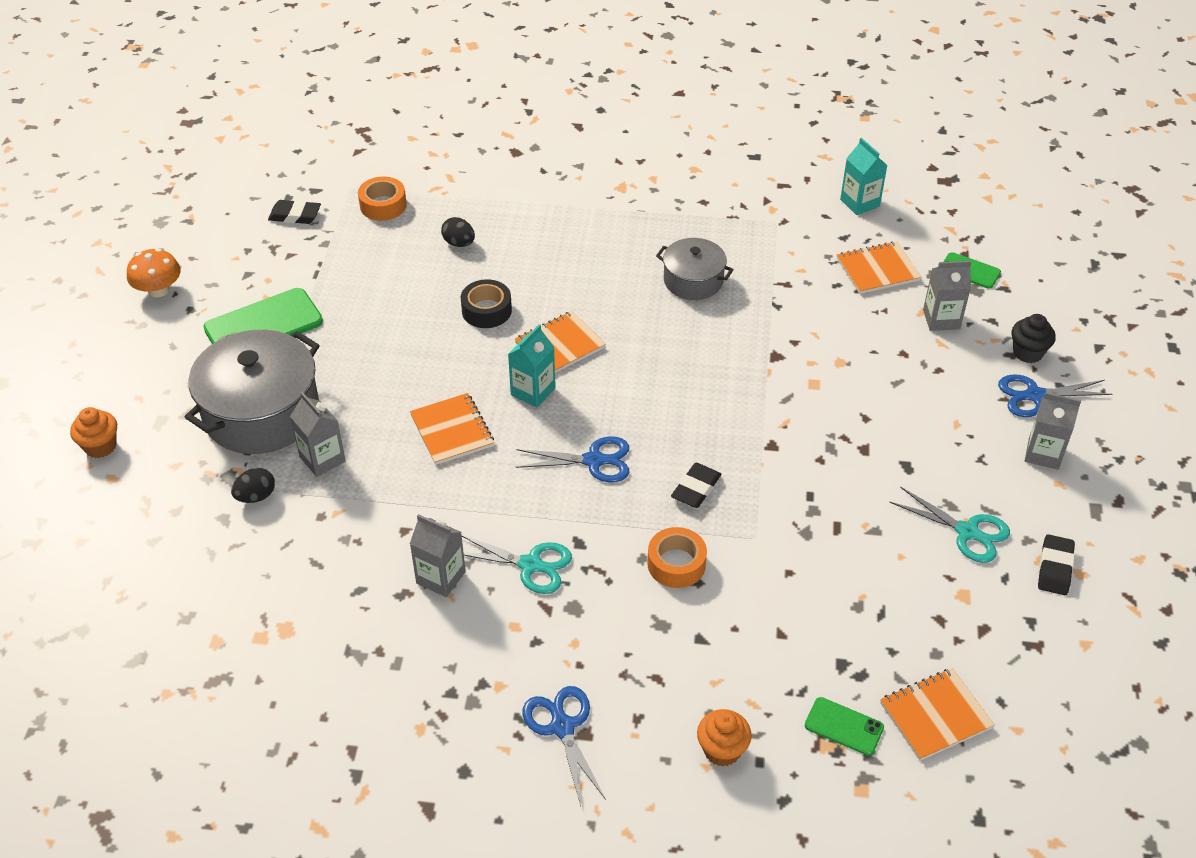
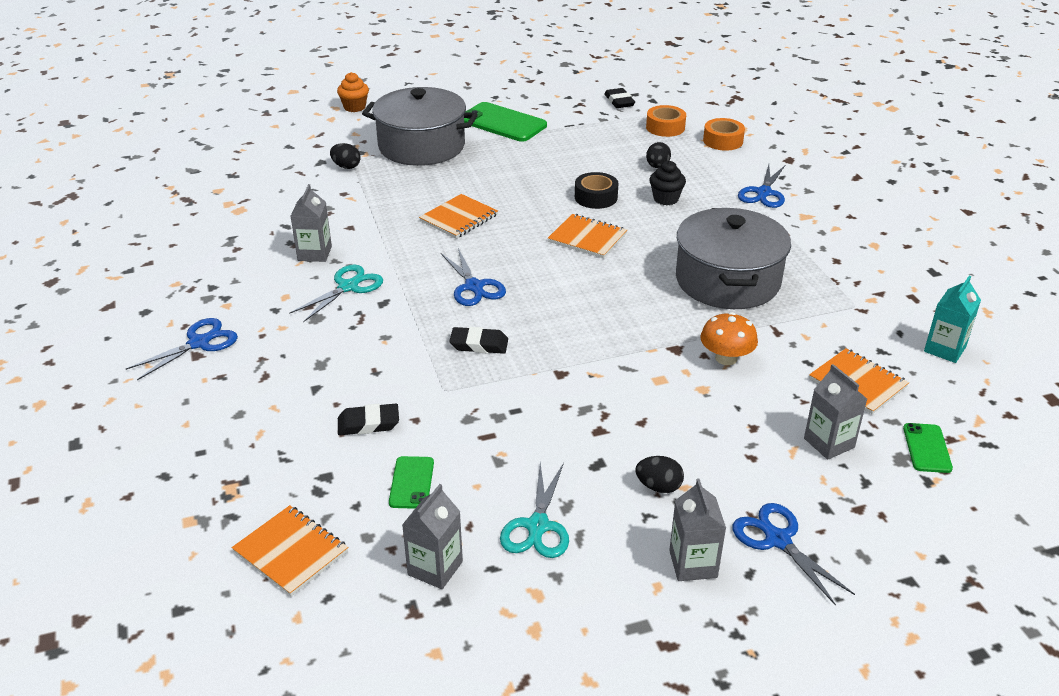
camera: 65 degrees right, 10 degrees down
orange mushroom [127,248,180,297] -> orange mushroom moved to [700,312,758,365]
grey carton [290,392,346,477] -> grey carton moved to [402,484,463,589]
turquoise scissors [462,535,572,594] -> turquoise scissors turned 135 degrees counterclockwise [289,265,383,322]
turquoise carton [508,324,555,408] -> none
orange tape [647,527,707,588] -> orange tape moved to [703,118,745,151]
grey pot [656,238,734,300] -> grey pot [676,208,791,309], size x1.78
orange cupcake [697,709,752,767] -> none
green phone [805,697,884,756] -> green phone moved to [389,456,434,509]
black cupcake [1012,314,1056,363] -> black cupcake moved to [649,161,686,205]
black eraser [1038,534,1075,595] -> black eraser moved to [338,404,399,435]
none -> black egg [636,456,684,493]
none -> blue scissors [738,165,785,208]

